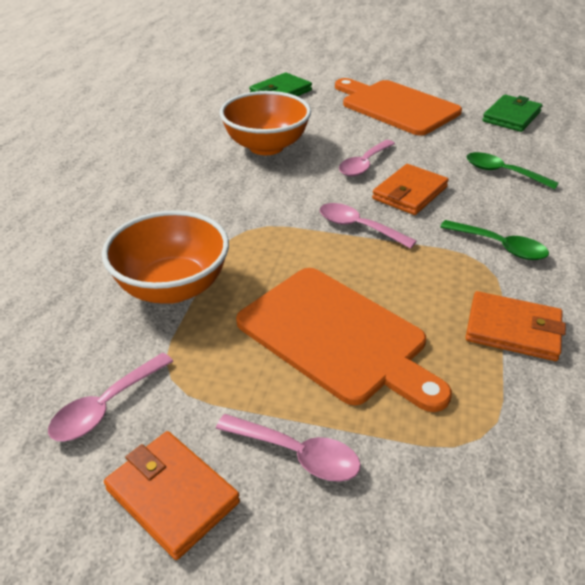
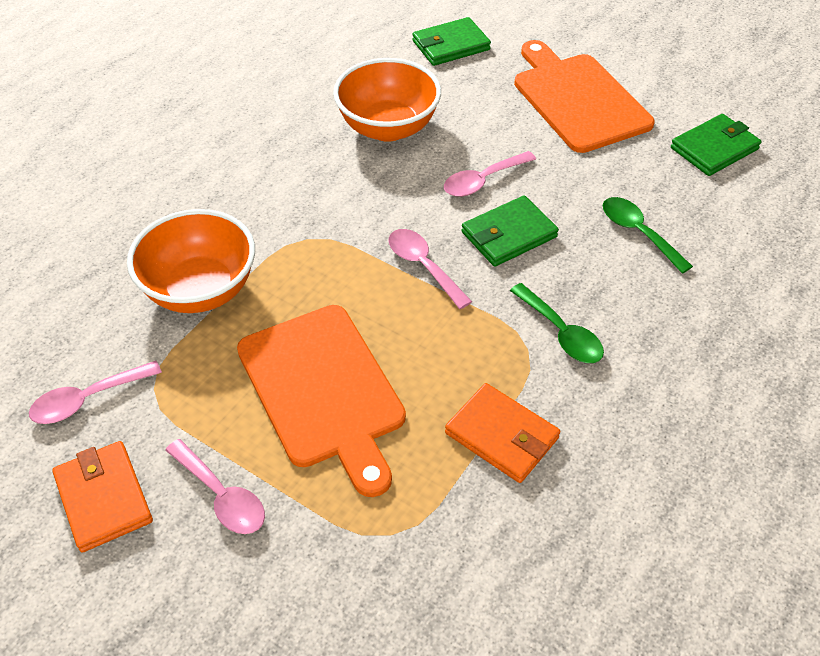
camera: 20 degrees right, 10 degrees up
orange wallet [372,164,449,215] -> green wallet [462,195,559,267]

